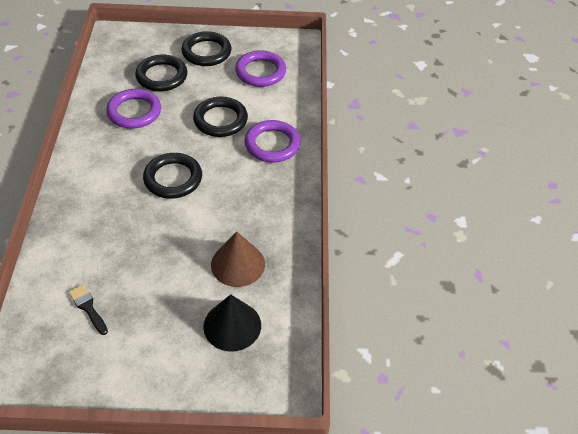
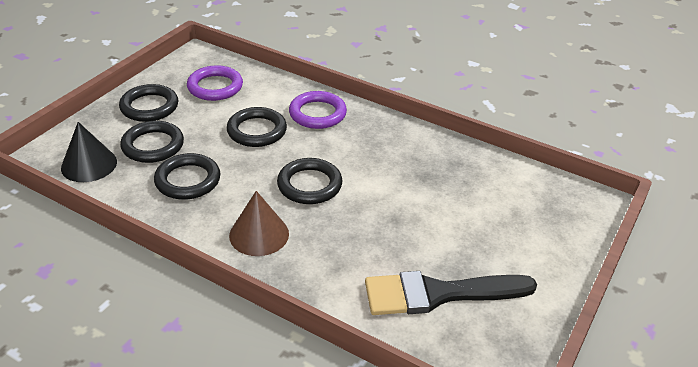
camera: 60 degrees left, 10 degrees down
black brush [69,284,108,335] -> black brush [365,271,537,315], size x2.39
purple ring [106,89,161,129] -> black ring [154,153,220,200]
black cone [204,294,261,351] -> black cone moved to [61,122,117,182]
brown cone [211,232,265,287] -> brown cone moved to [229,191,289,256]

